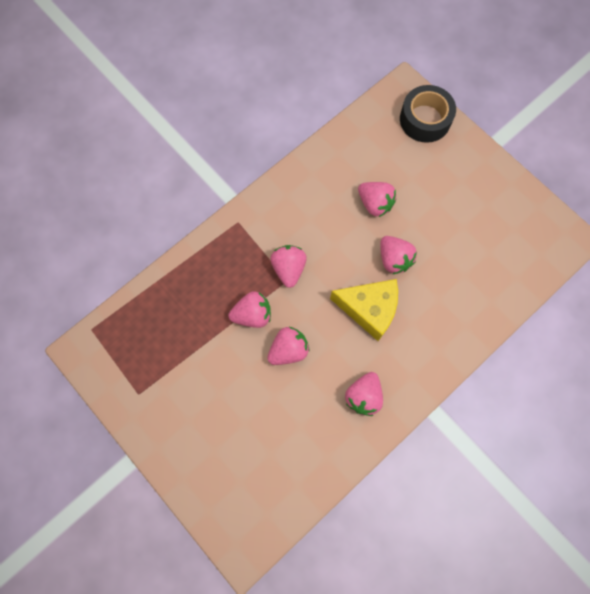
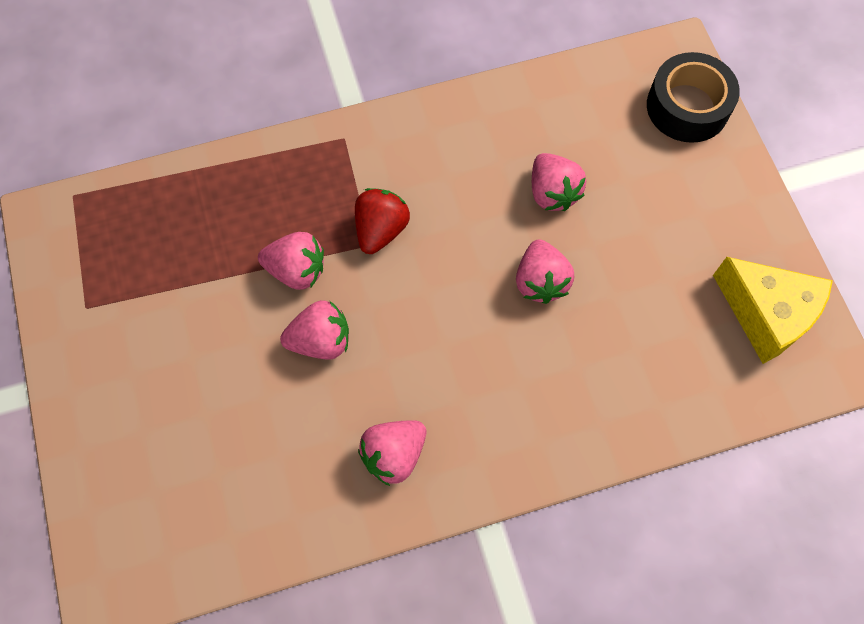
camera: 25 degrees right, 5 degrees down
pink strawberry [270,245,307,288] -> red strawberry [355,188,410,254]
yellow cheese [330,279,398,341] -> yellow cheese moved to [713,257,833,364]

